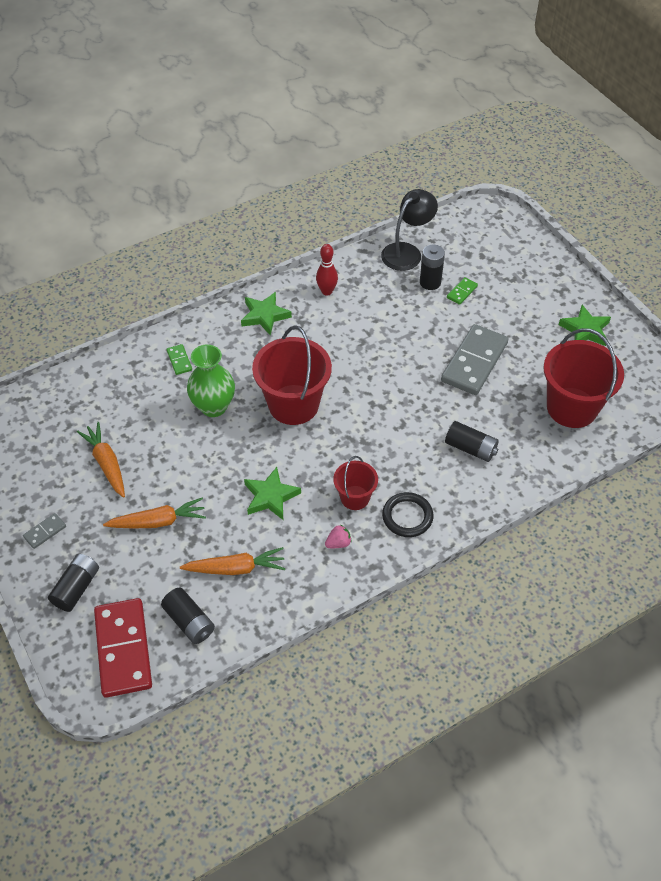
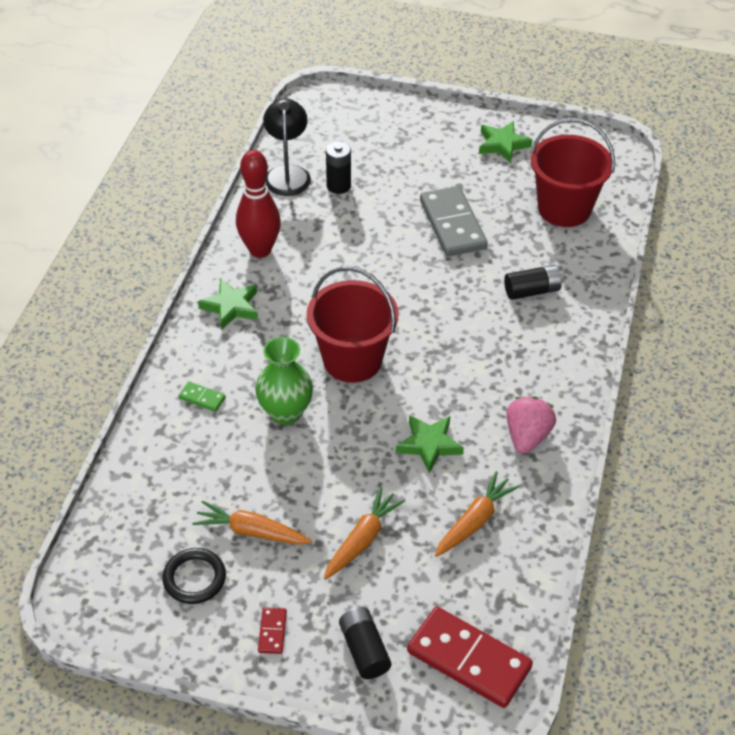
camera: 45 degrees left, 5 degrees down
grey domino [23,513,66,549] -> red domino [258,607,287,654]
black battery [161,587,215,644] -> none
red bowling pin [316,244,338,296] -> red bowling pin [236,150,281,258], size x1.71
pink strawberry [325,525,352,548] -> pink strawberry [506,397,556,454], size x1.92
red bucket [333,456,378,510] -> none
black ring [382,492,433,537] -> black ring moved to [162,548,226,604]
green domino [447,277,478,305] -> none

